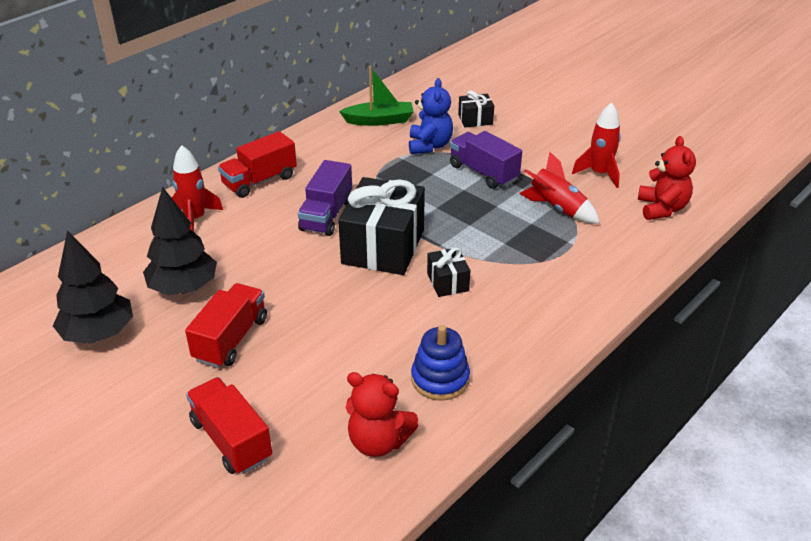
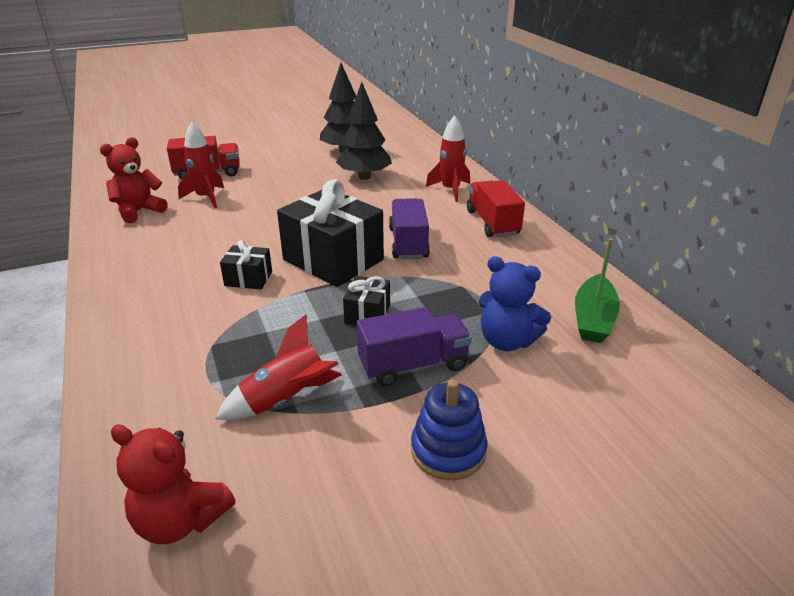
camera: 115 degrees right, 5 degrees down
red truck [185,283,267,368] -> none
purple truck [298,160,352,236] -> purple truck turned 45 degrees clockwise [389,198,430,259]
blue stacking toy [411,325,470,401] -> blue stacking toy moved to [411,380,488,480]
black gift [458,90,494,127] -> black gift moved to [343,276,390,325]
red rocket [572,102,621,188] -> red rocket moved to [178,122,224,208]

